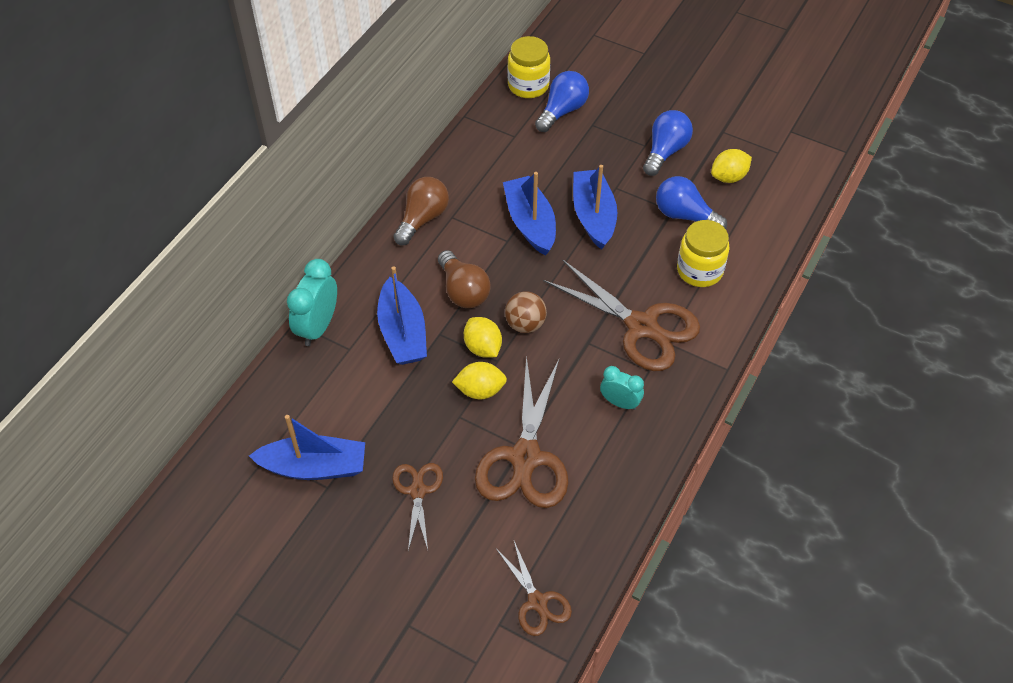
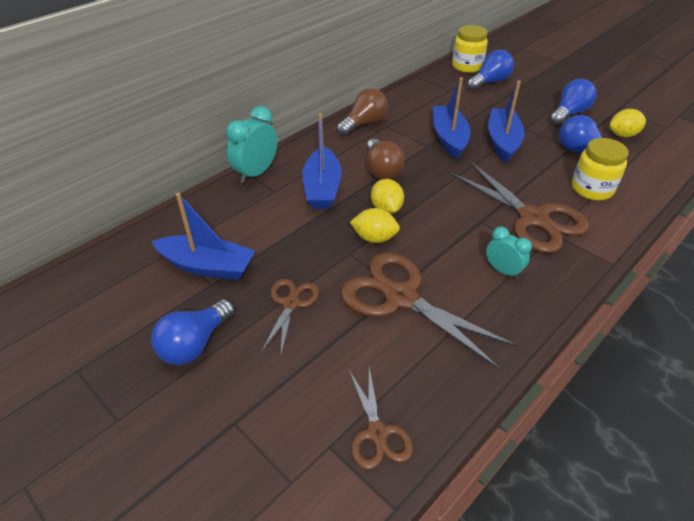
camera: 15 degrees right, 10 degrees down
brown scissors [475,356,569,508] -> brown scissors turned 105 degrees clockwise [341,253,518,370]
brown ball [505,291,547,333] -> none
none -> blue light bulb [151,299,234,365]

